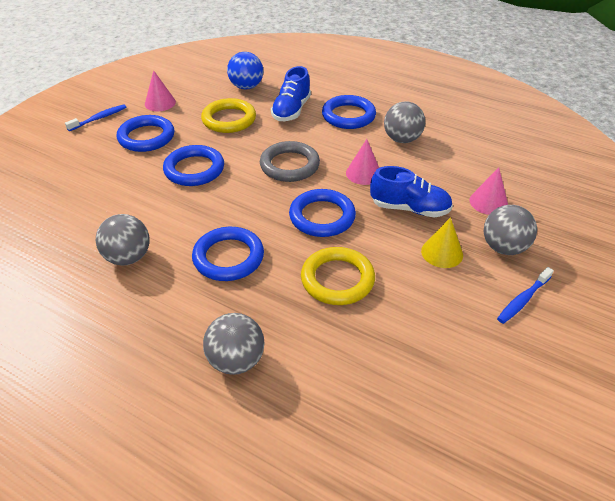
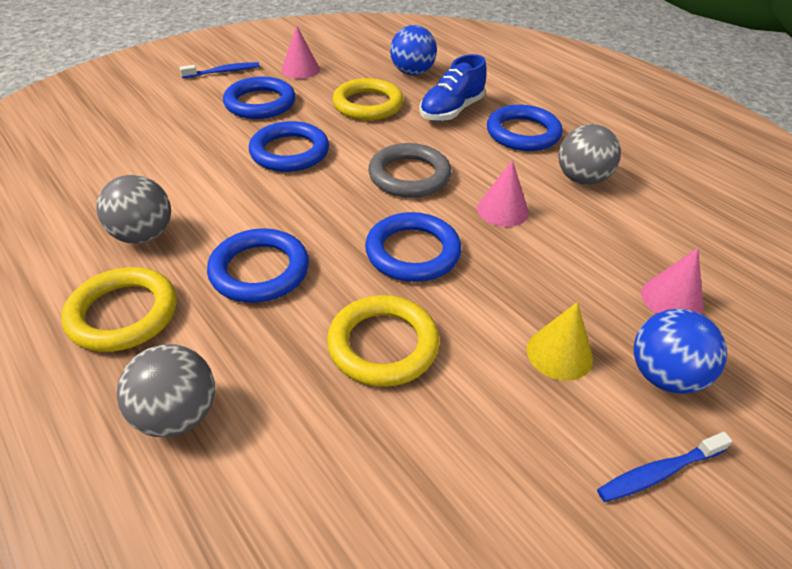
camera: 20 degrees right, 0 degrees up
blue shoe [370,166,453,217] -> none
grey ball [484,205,537,255] -> blue ball [634,309,727,394]
none -> yellow ring [61,267,177,352]

